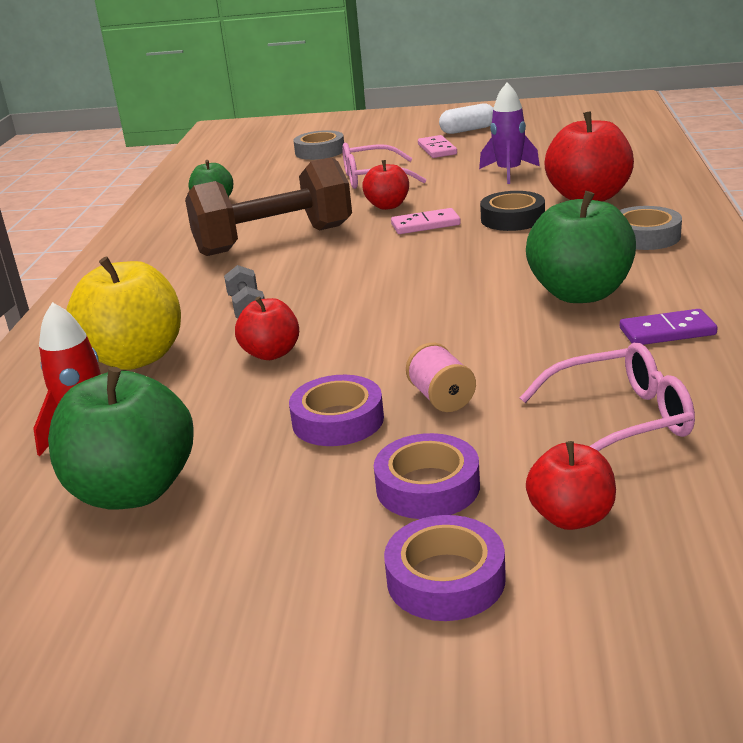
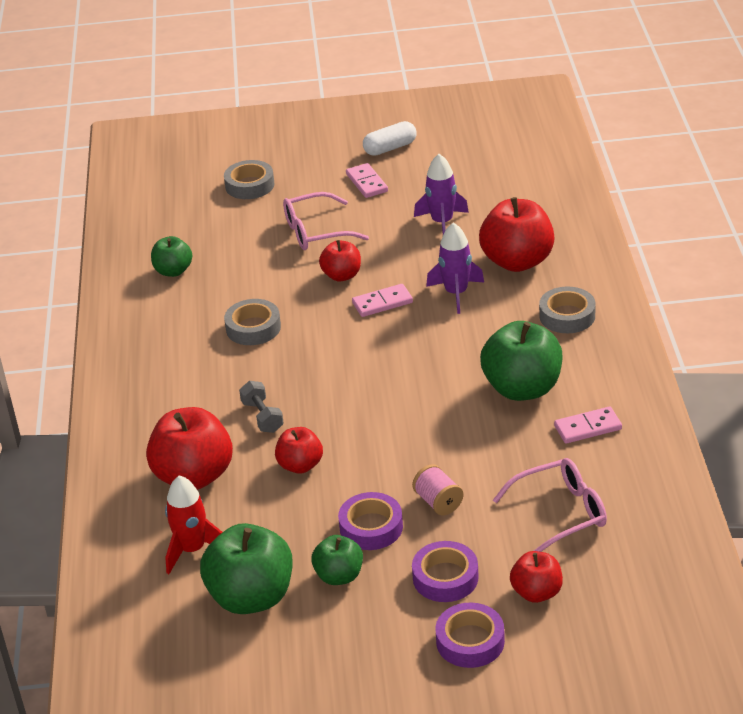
camera: 10 degrees left, 10 degrees up
yellow apple [66,256,181,370] -> red apple [146,407,233,490]
brown dumbbell [185,157,352,256] -> grey tape [224,299,281,345]
black tape [480,191,545,231] -> purple rocket [426,222,484,314]
purple domino [620,309,717,345] -> pink domino [554,407,622,444]
none -> green apple [311,535,363,585]

